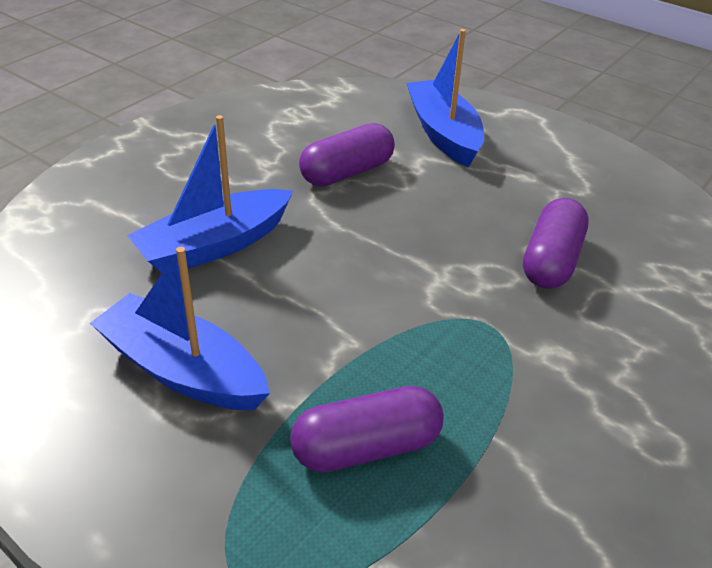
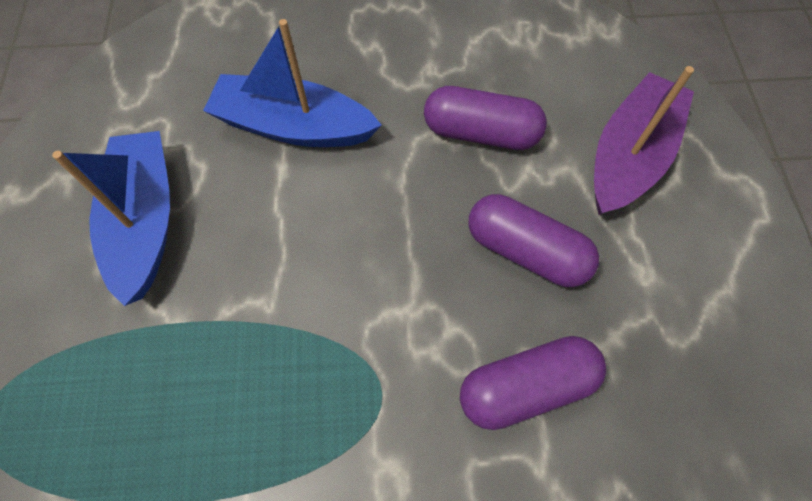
camera: 50 degrees right, 25 degrees up
purple capsule [290,386,444,472] -> purple capsule moved to [469,194,599,287]
blue boat [406,29,484,167] -> purple boat [594,66,694,215]

